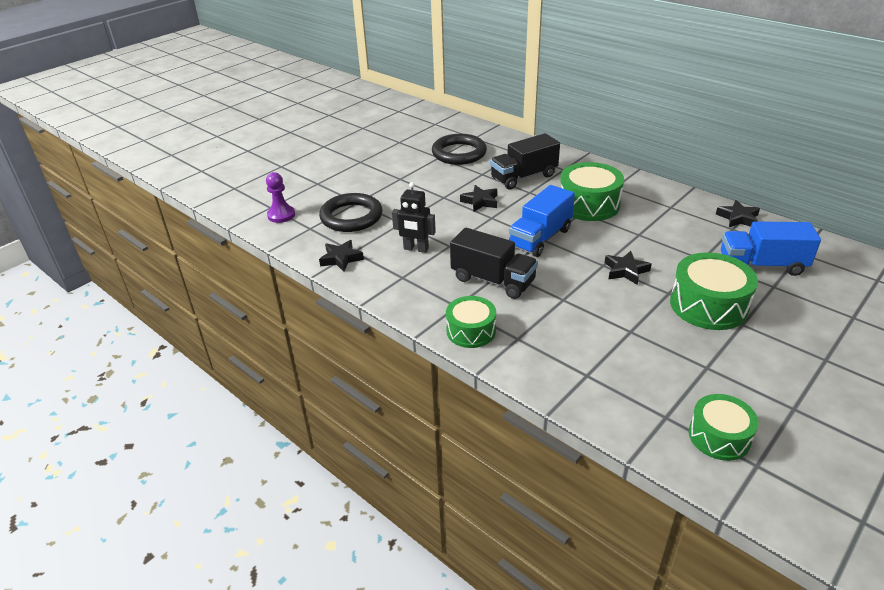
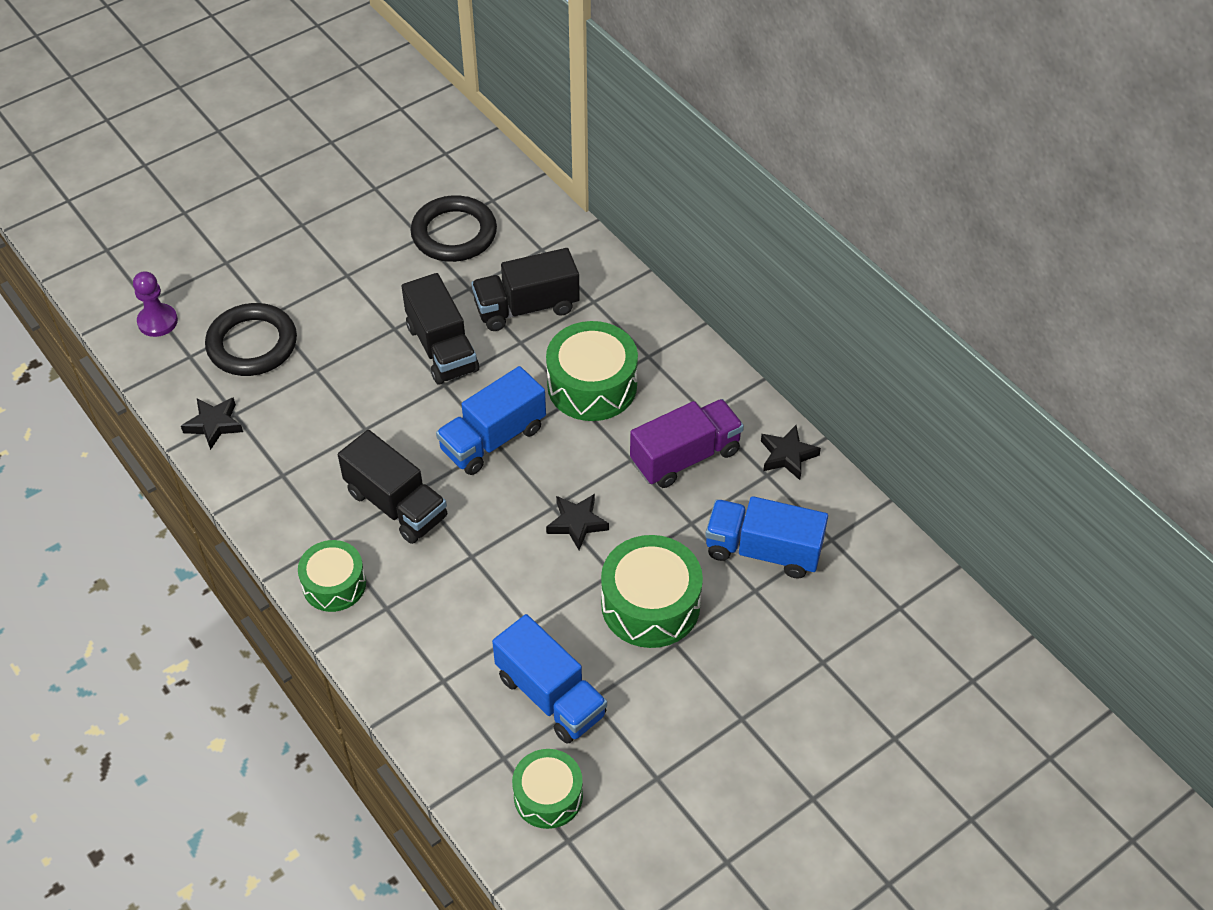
camera: 10 degrees right, 15 degrees up
black robot [392,182,436,253] -> none
black star [460,185,497,212] -> black truck [401,273,479,385]
none -> blue truck [492,614,607,744]
none -> purple truck [630,399,744,488]

